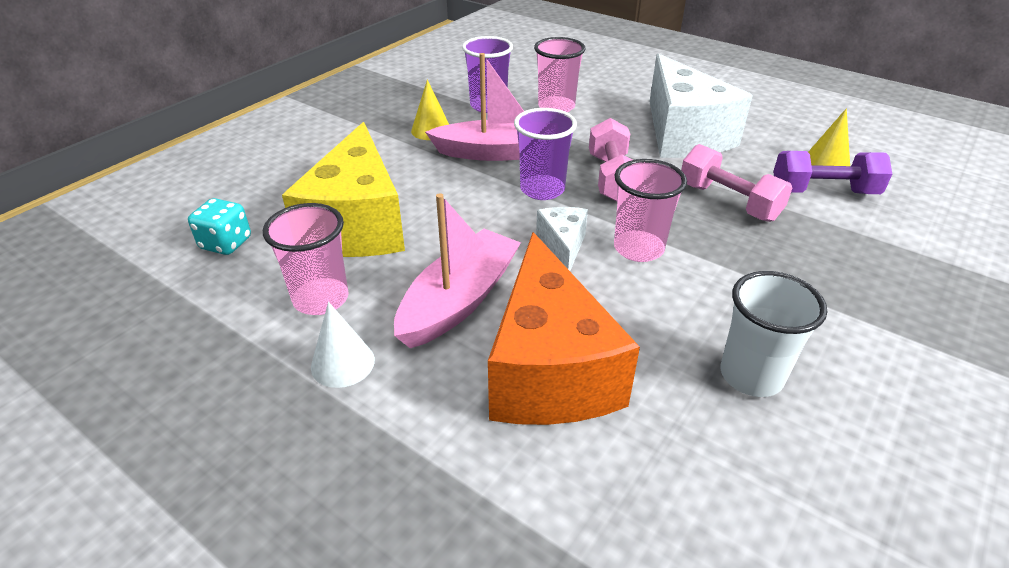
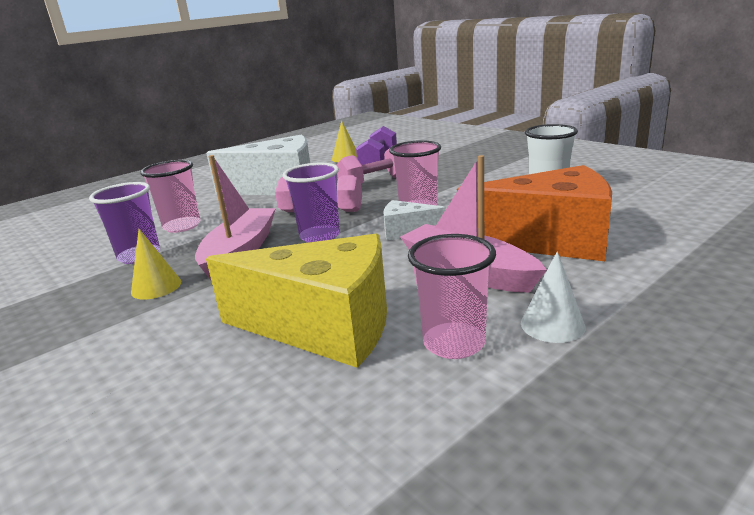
camera: 75 degrees left, 15 degrees down
turquoise dice [188,198,251,255] -> none

